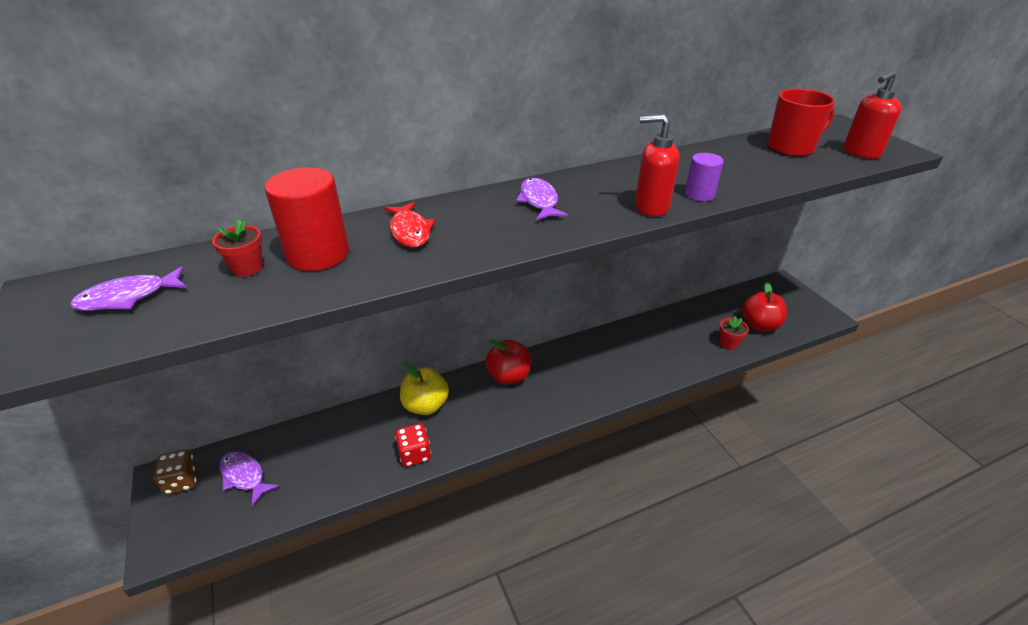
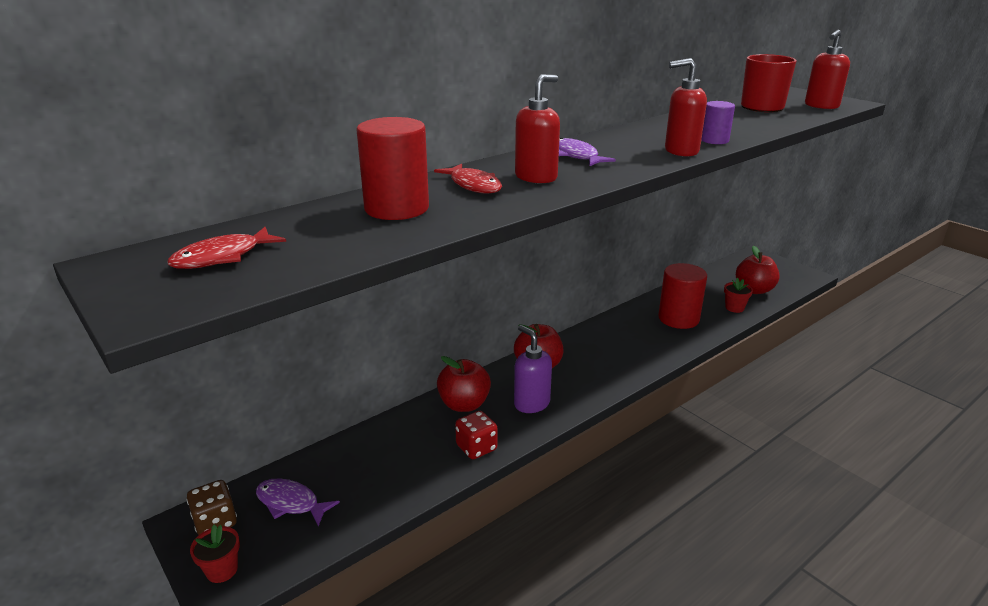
camera: 15 degrees left, 10 degrees down
purple fish [70,266,187,311] -> red fish [167,227,286,269]
red flower pot [212,219,263,277] -> red flower pot moved to [190,525,240,583]
yellow apple [400,364,449,415] -> red apple [437,356,491,412]
none -> purple soap dispenser [514,325,552,413]
none -> red soap dispenser [515,75,560,183]
none -> red cylinder [658,263,707,329]

